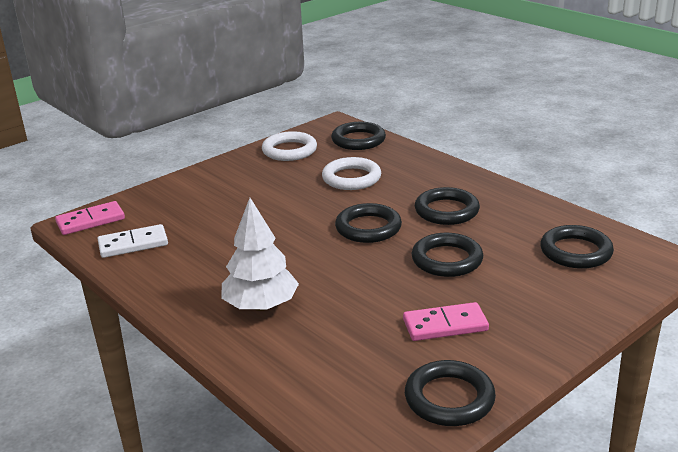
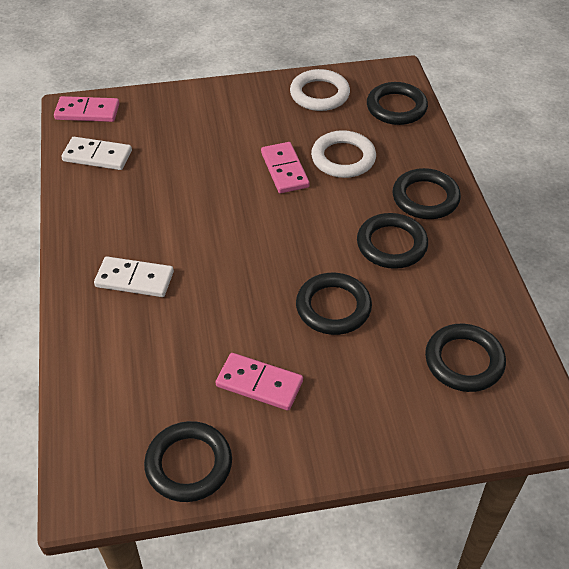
camera: 30 degrees right, 20 degrees up
white tree [221,198,299,311] -> white domino [94,256,174,297]
black ring [335,203,402,243] -> black ring moved to [393,168,461,219]
none -> pink domino [261,142,310,193]

